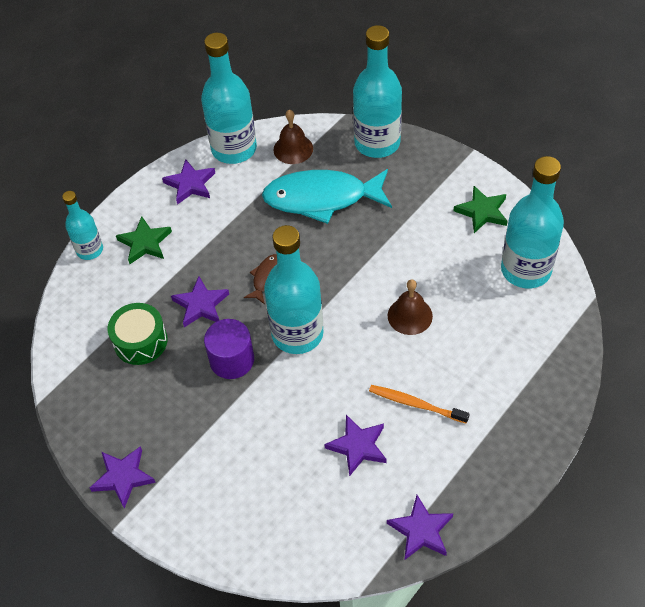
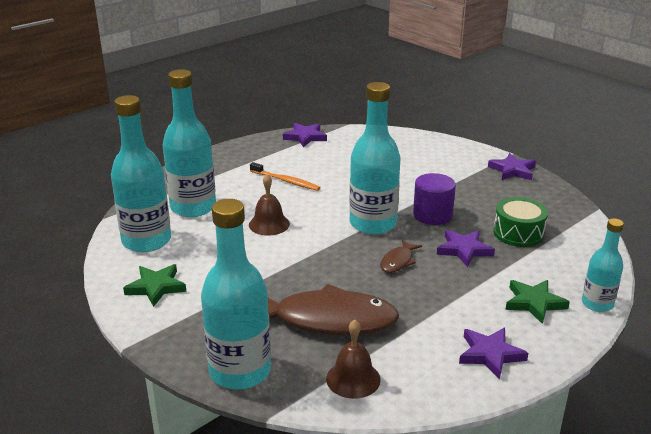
camera: 175 degrees left, 25 degrees down
turquoise bottle [201,33,257,164] -> turquoise bottle moved to [163,69,216,217]
turquoise fish [262,169,392,224] -> brown fish [268,284,399,335]
purple star [324,415,387,476] -> none

